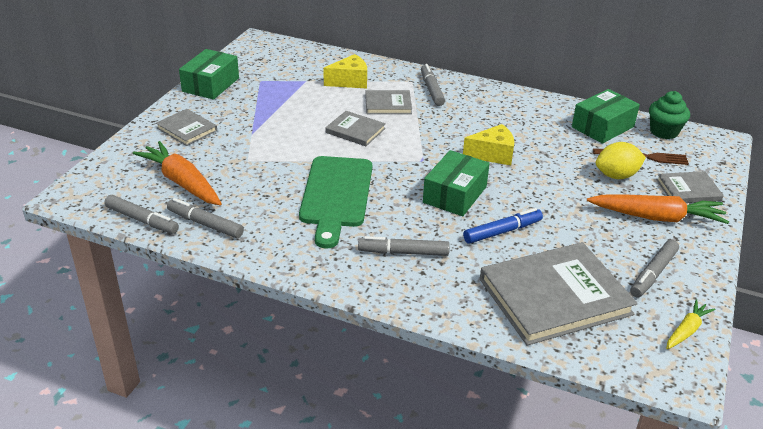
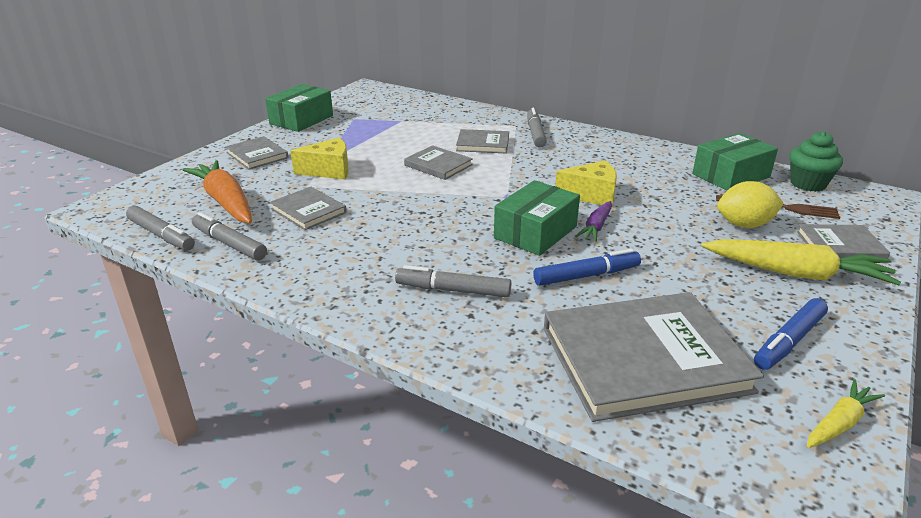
camera: 10 degrees right, 5 degrees down
green cutting board [299,156,372,248] -> none
yellow cheese [323,54,367,89] -> yellow cheese moved to [290,138,349,180]
orange carrot [587,195,729,224] -> yellow carrot [702,239,901,285]
grey marker [630,240,679,297] -> blue marker [754,298,828,370]
none -> grey book [270,187,347,230]
none -> purple carrot [575,201,612,242]

